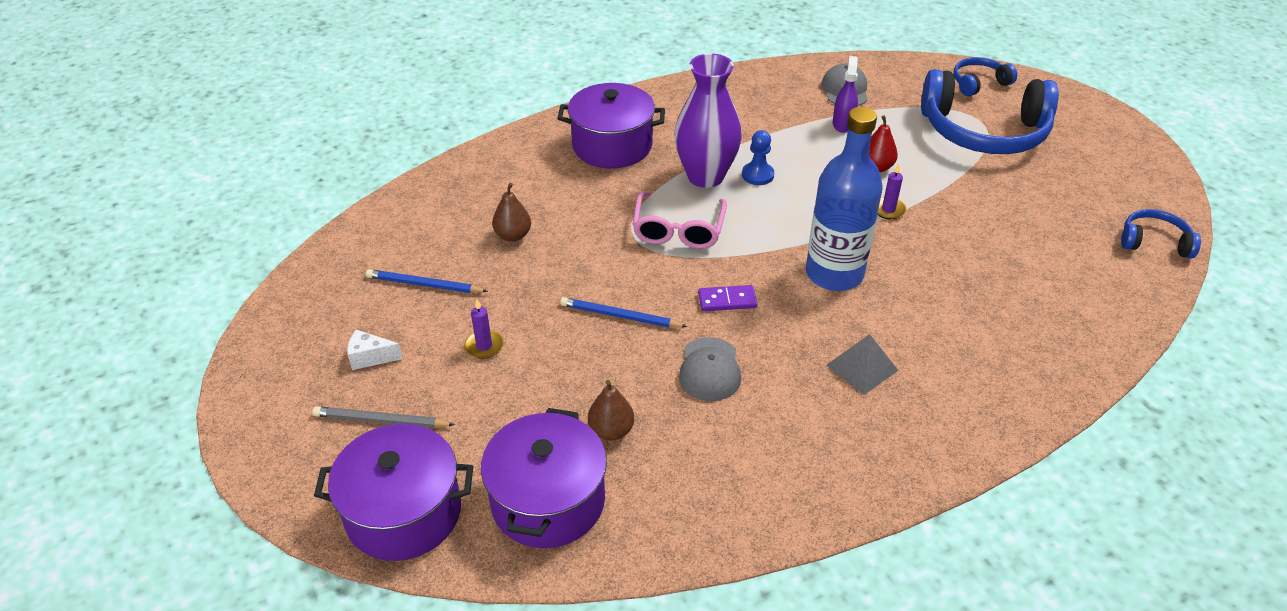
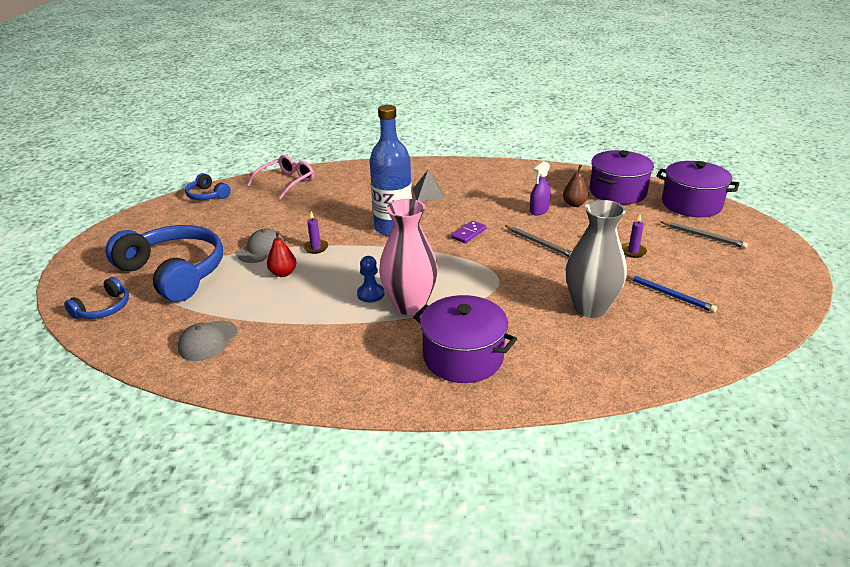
camera: 150 degrees left, 10 degrees down
white cheese [347,330,403,370] -> none
brown pear [492,183,531,242] -> grey vase [566,200,627,318]
blue pencil [560,297,687,328] -> grey pencil [505,226,572,257]
pink glasses [632,192,727,249] -> pink glasses moved to [247,155,314,200]
purple vase [674,53,742,188] -> pink vase [379,199,438,315]
grey cap [679,337,741,401] -> grey cap moved to [237,228,286,263]
purple domino [698,285,758,311] -> purple domino turned 75 degrees counterclockwise [451,221,486,243]
purple spray bottle [833,56,858,133] -> purple spray bottle moved to [530,161,551,215]
blue headphones [954,57,1017,96] -> blue headphones turned 60 degrees counterclockwise [64,277,129,319]

